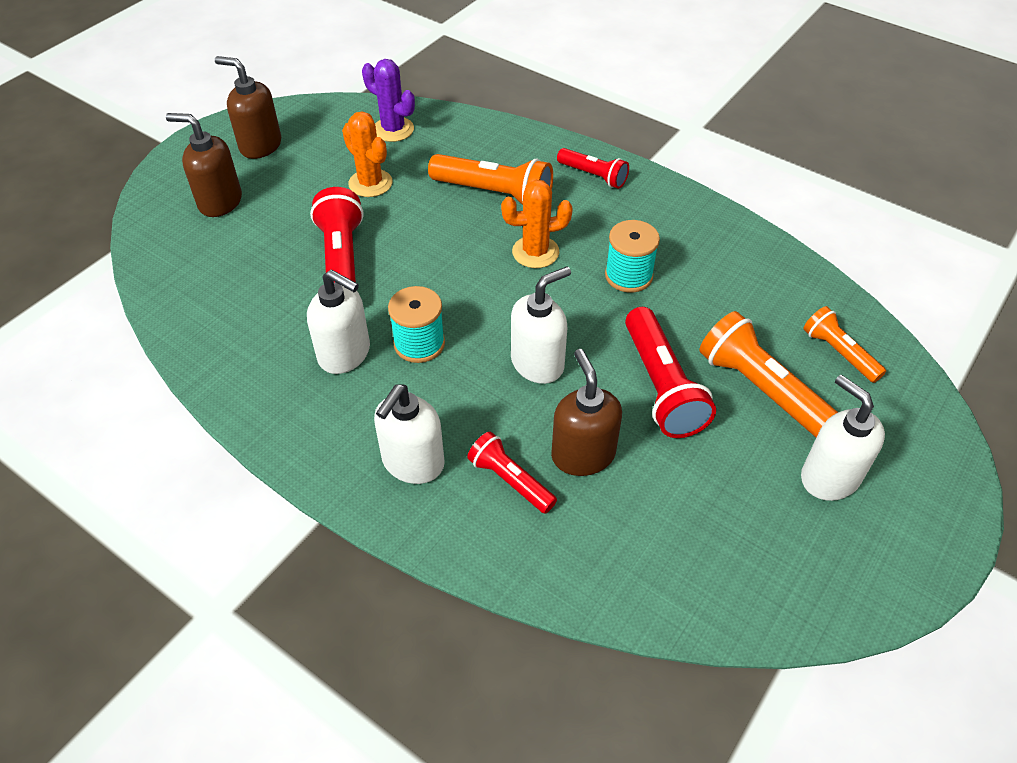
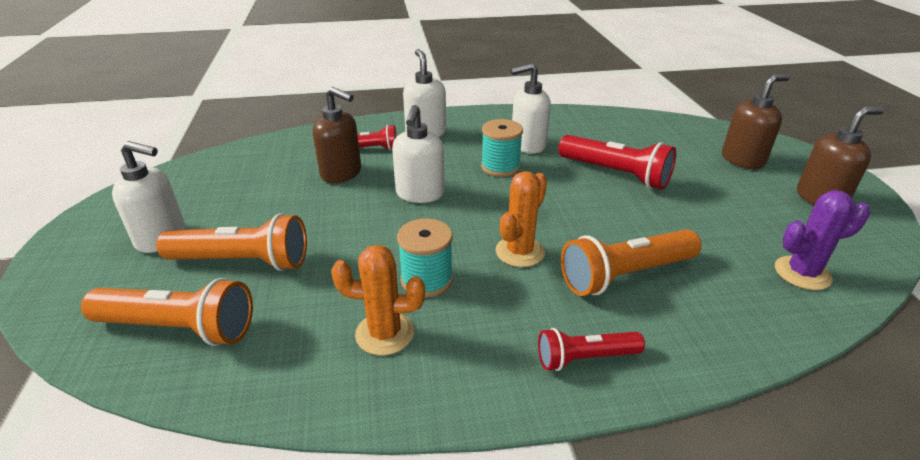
camera: 135 degrees right, 15 degrees down
orange cactus [342,111,392,197] -> orange cactus moved to [331,245,425,356]
red flashlight [625,307,716,438] -> none
orange flashlight [803,306,886,383] -> orange flashlight [81,278,253,346], size x1.65

